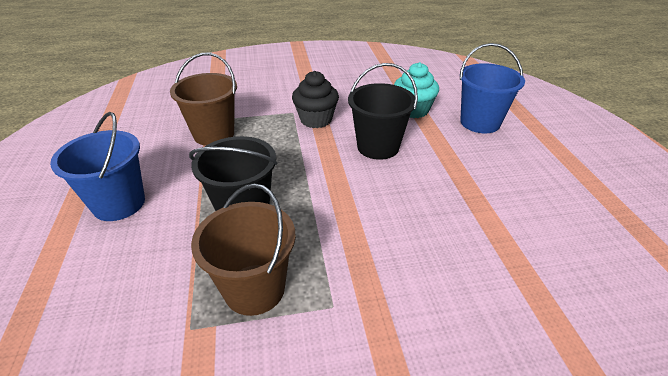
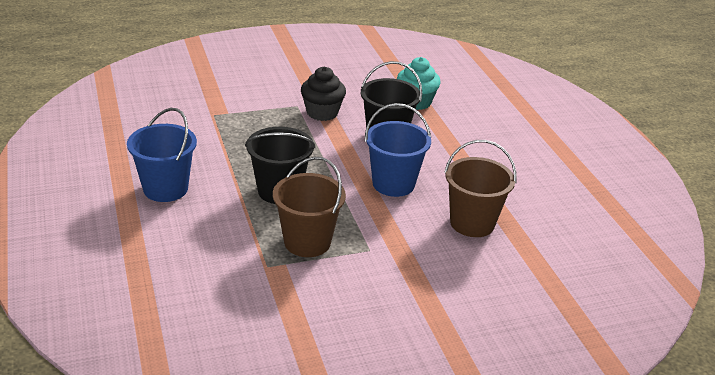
camera: 10 degrees left, 5 degrees down
brown bucket [170,52,237,146] -> brown bucket moved to [444,140,517,237]
blue bucket [460,43,525,133] -> blue bucket moved to [365,103,431,197]

